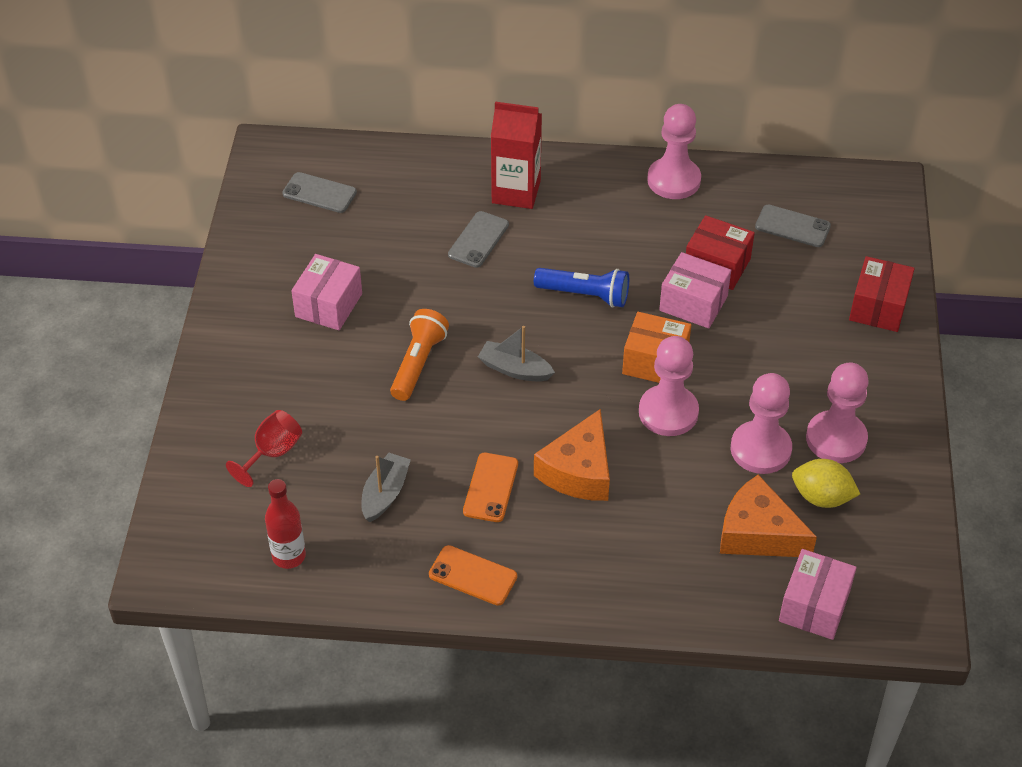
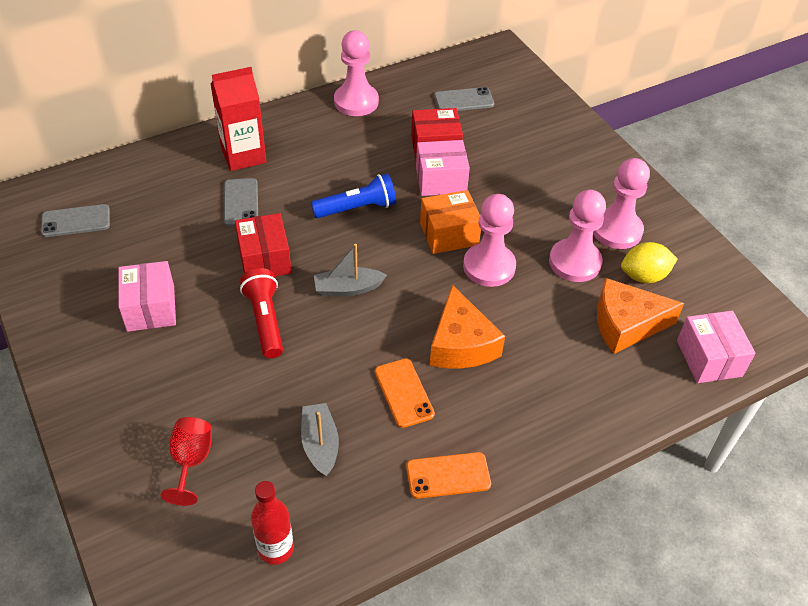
camera: 35 degrees left, 0 degrees up
orange flashlight [390,309,449,401] -> red flashlight [240,268,283,358]
red box [849,256,915,332] -> red box moved to [235,213,292,276]

